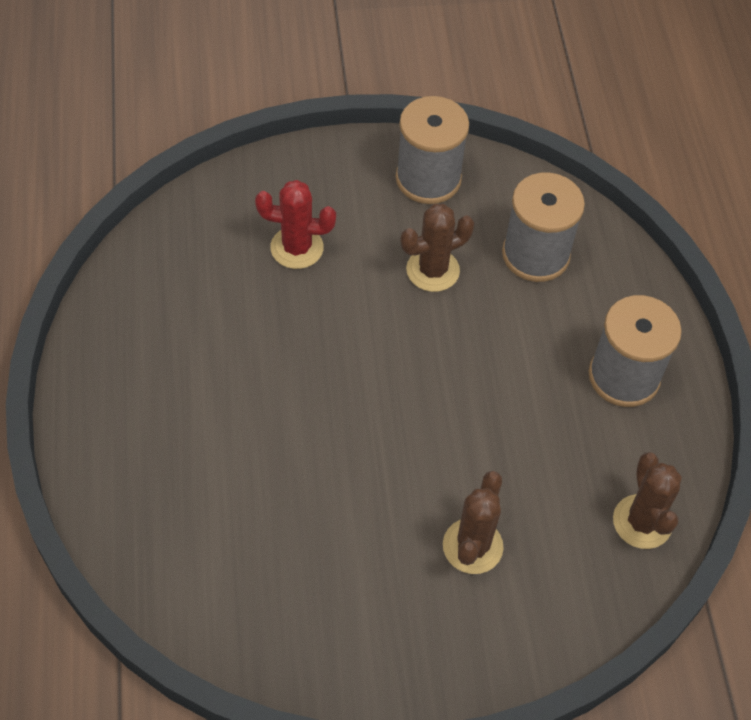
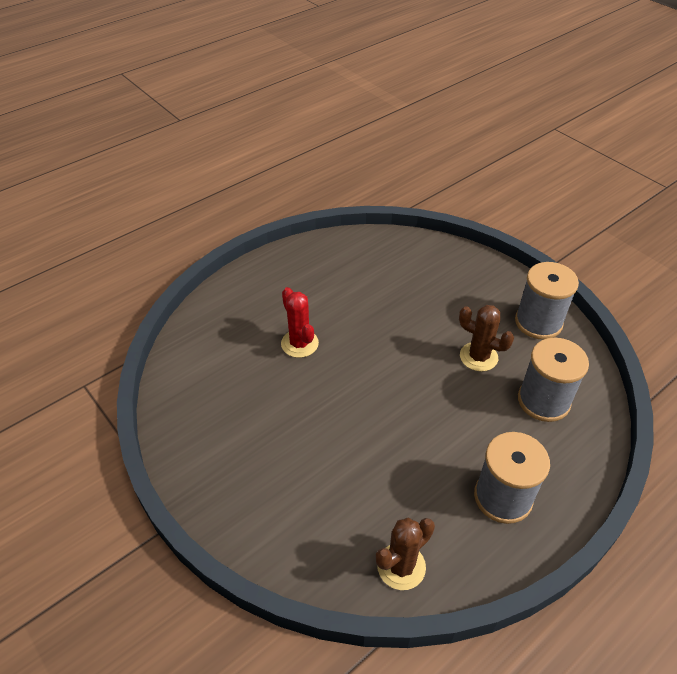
camera: 60 degrees right, 10 degrees down
red cactus [255,180,336,269] -> red cactus moved to [281,287,319,358]
brown cactus [443,471,504,574] -> none

